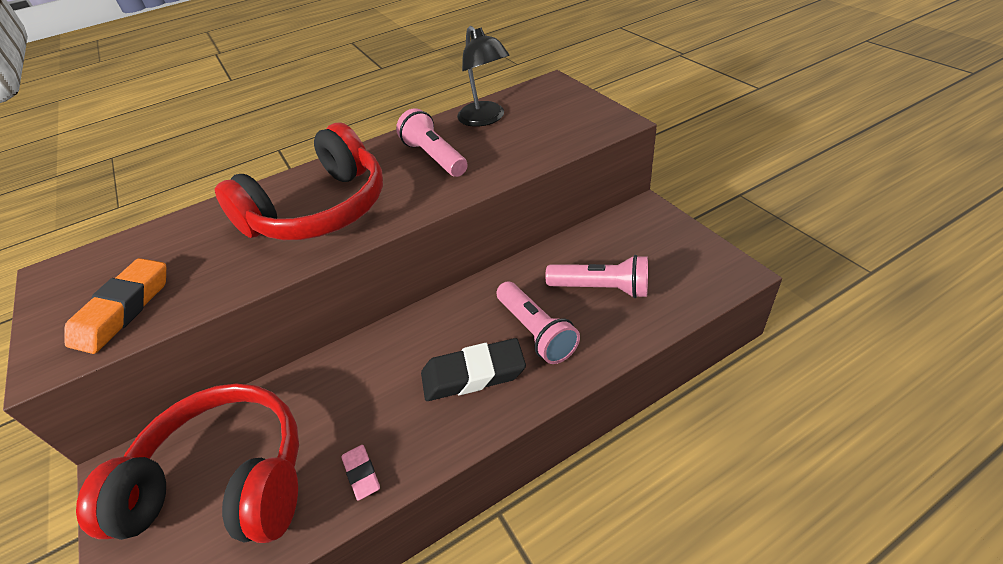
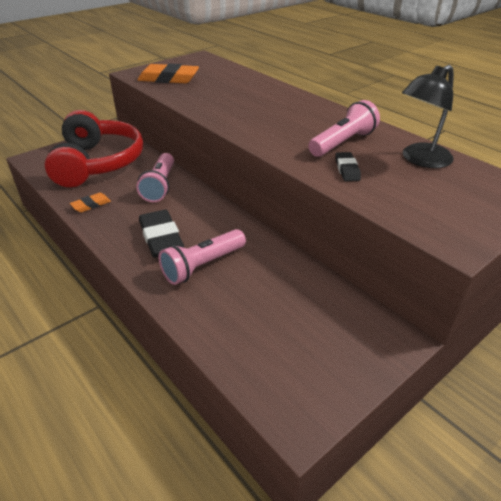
camera: 75 degrees right, 5 degrees down
red headphones [214,123,383,240] -> none
pink eraser [341,445,380,501] -> orange eraser [70,193,111,212]
pink flashlight [545,255,648,298] -> pink flashlight moved to [136,153,174,202]
none -> black eraser [335,152,361,181]

